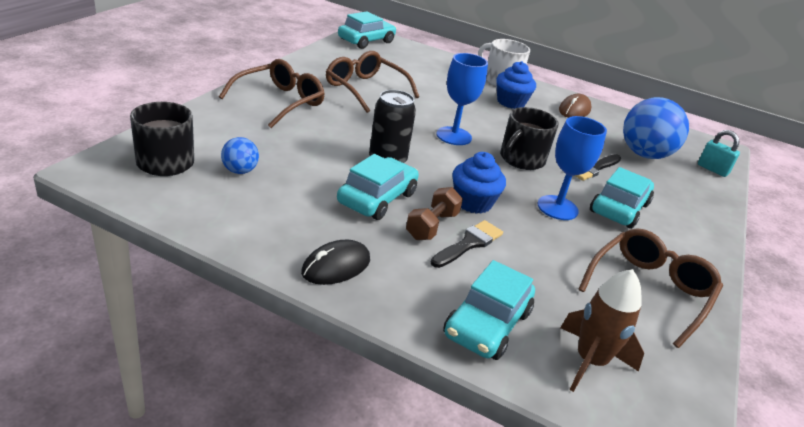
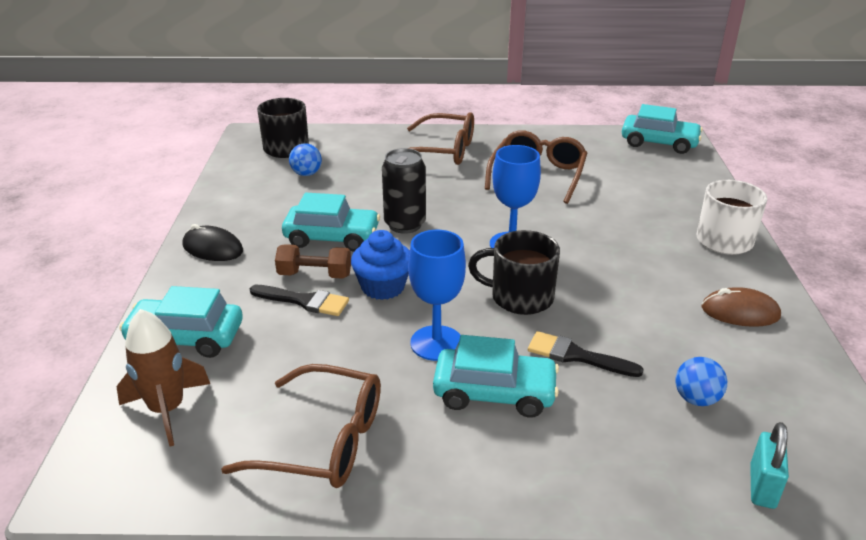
camera: 70 degrees right, 0 degrees up
blue cupcake [496,61,536,109] -> none
blue ball [623,97,689,159] -> blue ball [675,357,727,406], size x0.48

